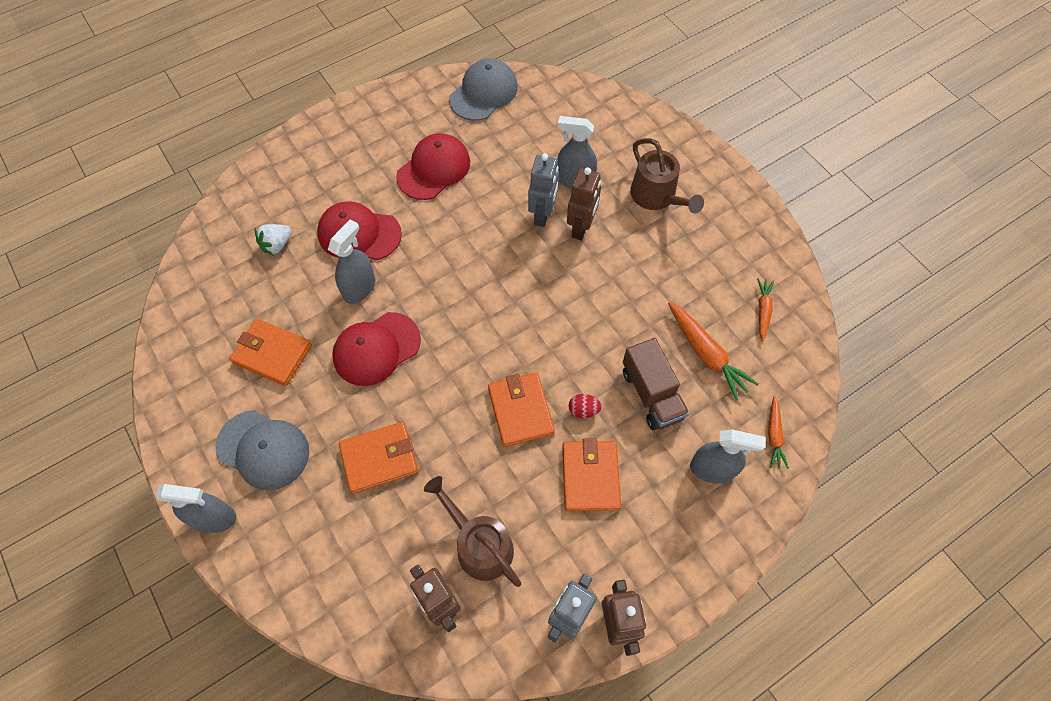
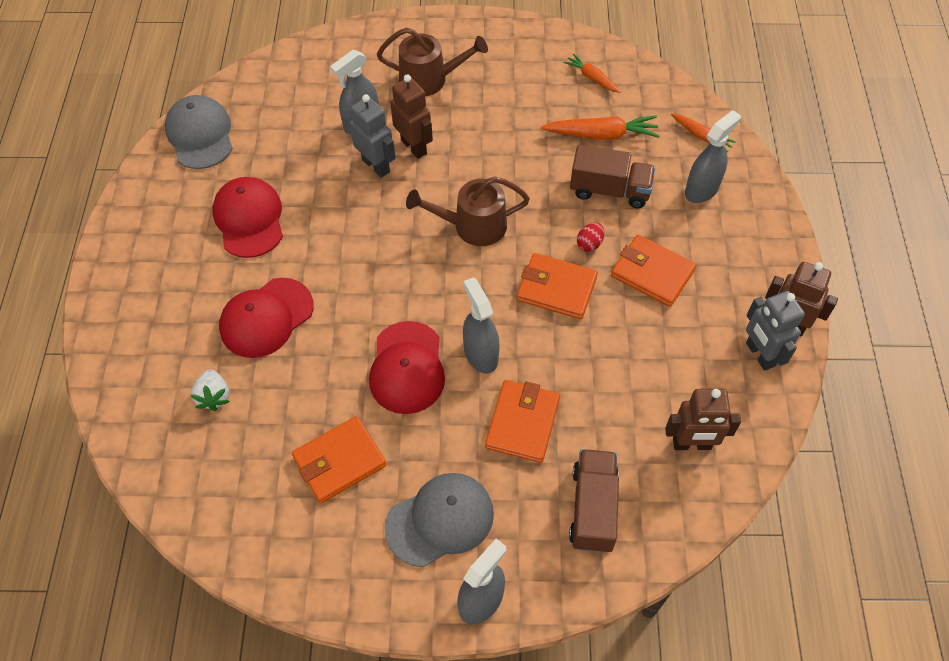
camera: 55 degrees left, 5 degrees down
grey spray bottle [328,219,375,304] -> grey spray bottle moved to [463,277,500,373]
brown watering can [424,476,522,587] -> brown watering can moved to [406,176,530,246]
none -> brown truck [569,449,619,553]

